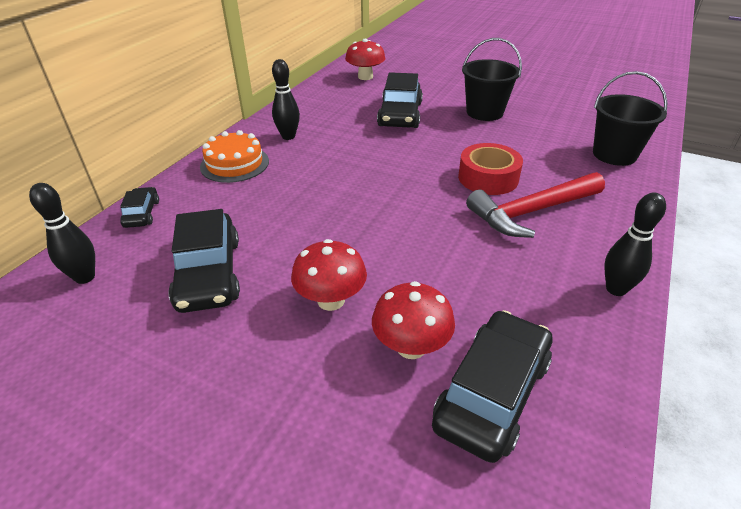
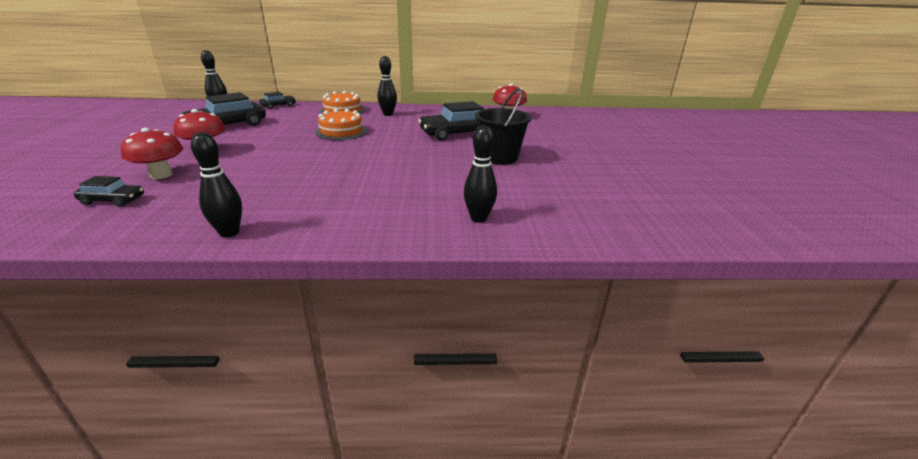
camera: 60 degrees right, 10 degrees down
black car [432,310,552,463] -> black car [74,176,144,207], size x0.53
red tape [458,143,523,195] -> none
red hammer [466,172,605,238] -> none
black bucket [593,71,668,166] -> black bowling pin [464,126,497,223]
none -> orange cake [315,109,367,140]

